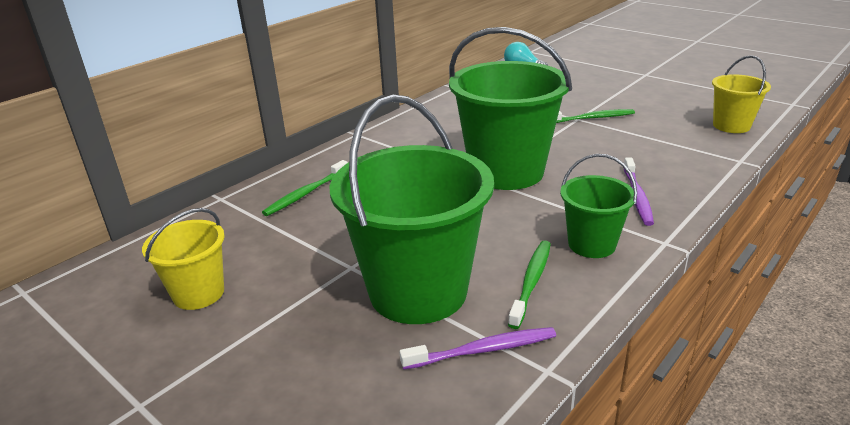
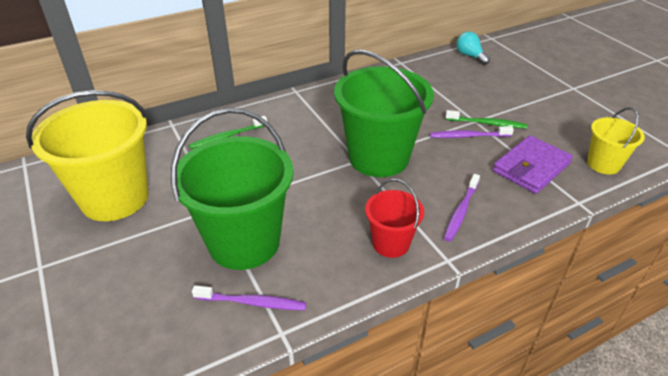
camera: 20 degrees right, 10 degrees up
yellow bucket [142,208,225,310] -> yellow bucket [26,90,149,221], size x1.93
green toothbrush [508,240,551,329] -> none
green bucket [560,154,637,258] -> red bucket [365,179,424,258]
none -> purple toothbrush [430,126,514,138]
none -> purple wallet [493,135,573,194]

